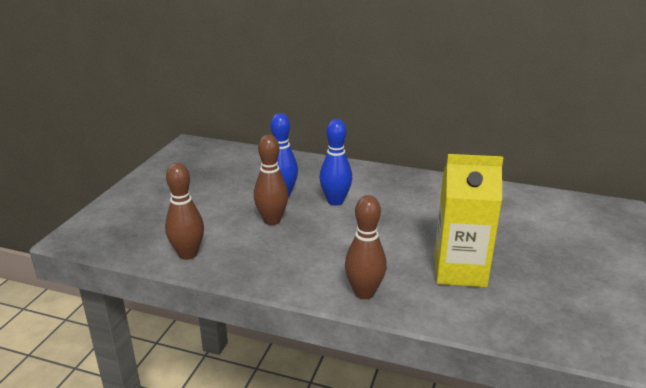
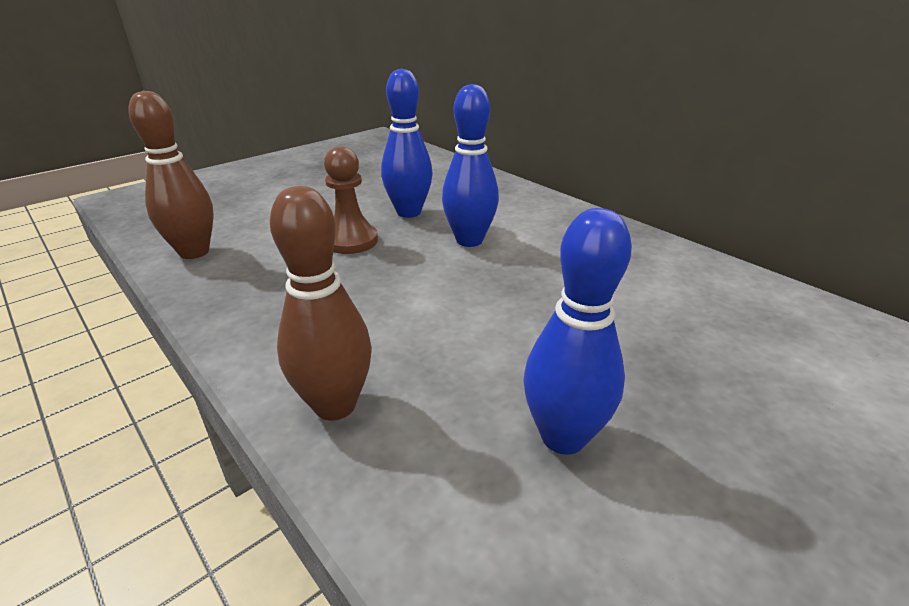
camera: 30 degrees right, 5 degrees up
brown bowling pin [254,135,289,225] -> brown pawn [324,146,378,254]
yellow carton [434,154,503,287] -> blue bowling pin [524,208,632,455]

